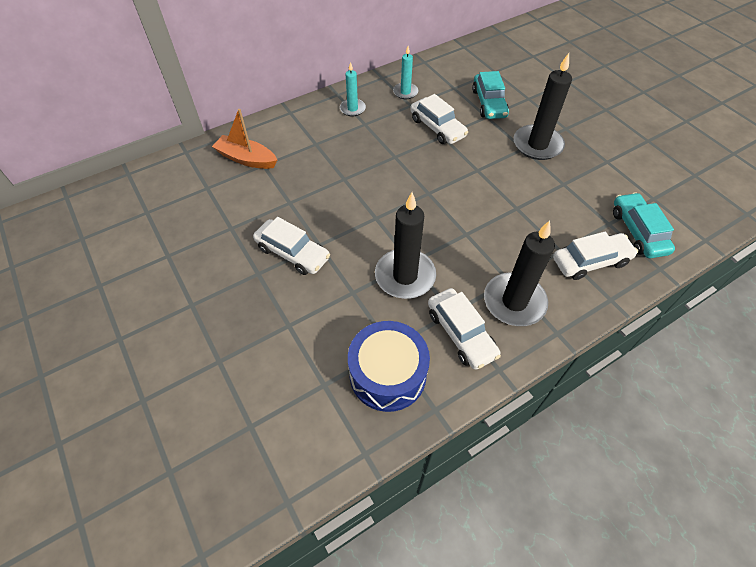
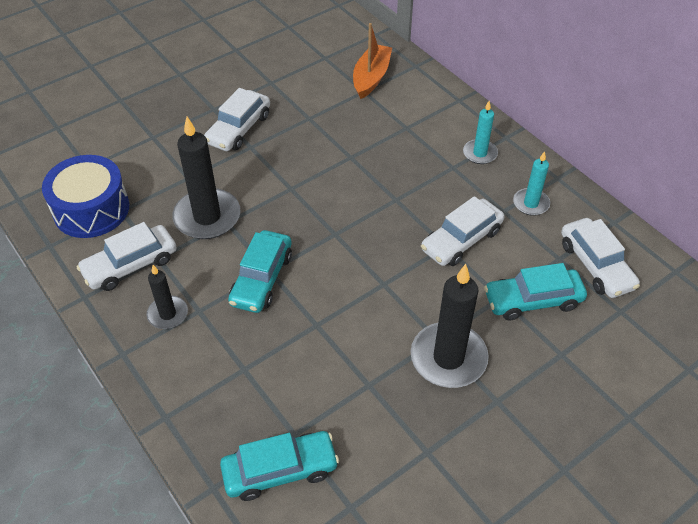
camera: 85 degrees right, 5 degrees down
black candle [484,221,555,326] -> black candle [147,265,188,329], size x0.55
white car [553,232,638,280] -> white car moved to [561,218,640,298]
none -> turquoise car [228,230,292,313]

